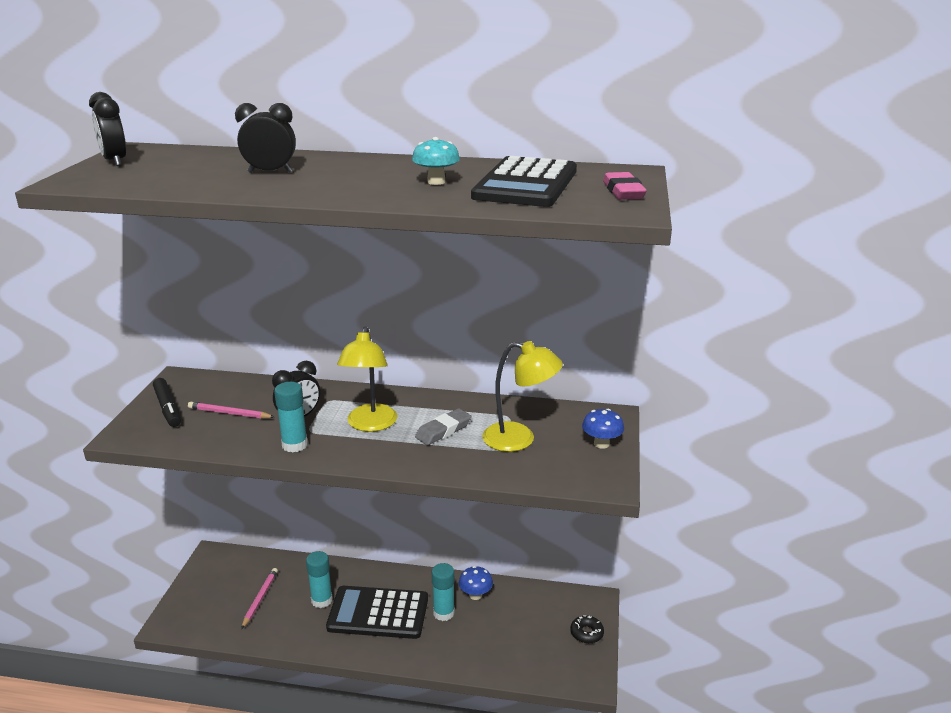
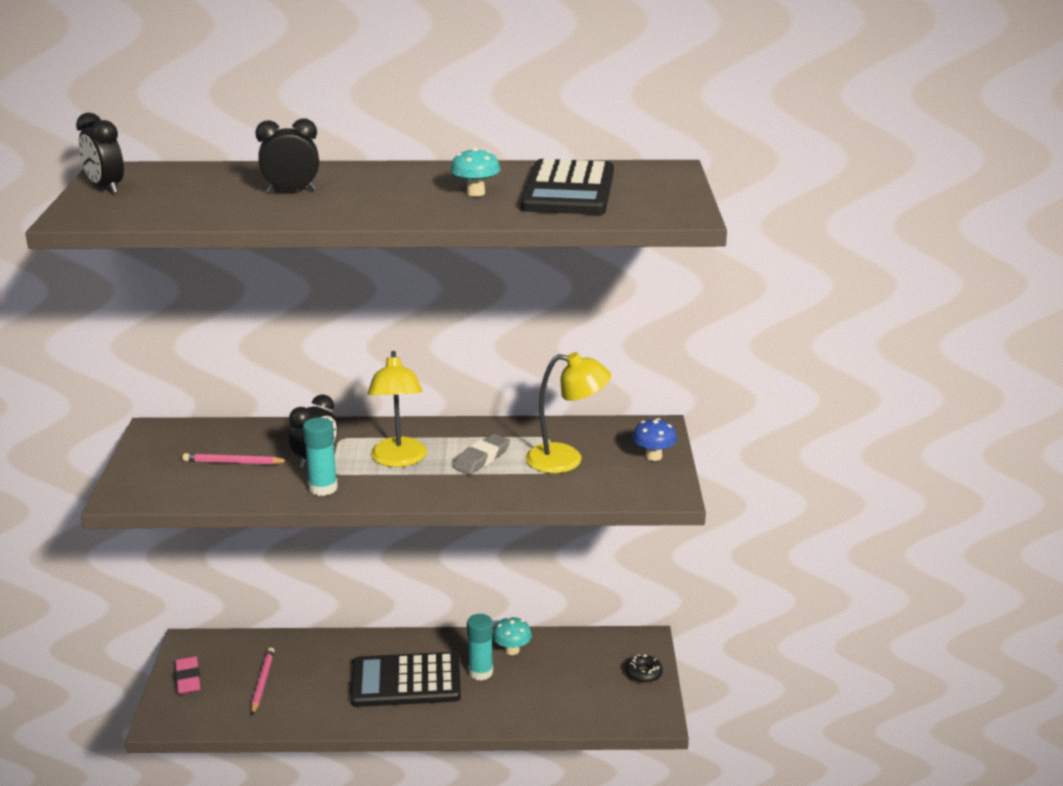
camera: 10 degrees left, 0 degrees up
black marker [153,378,181,427] -> none
turquoise glue stick [306,551,332,608] -> none
blue mushroom [459,566,493,600] -> turquoise mushroom [493,617,532,655]
pink eraser [603,172,646,200] -> pink eraser moved to [175,656,201,695]

